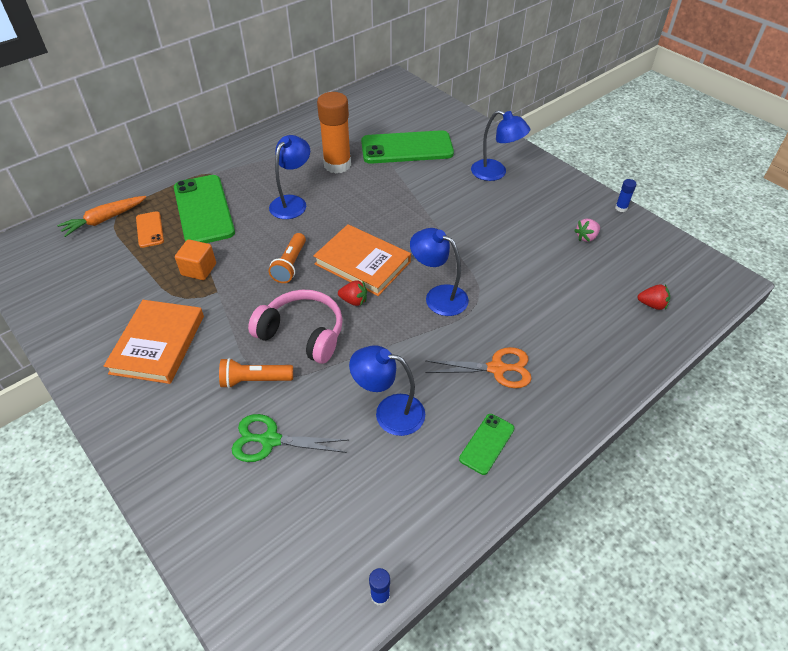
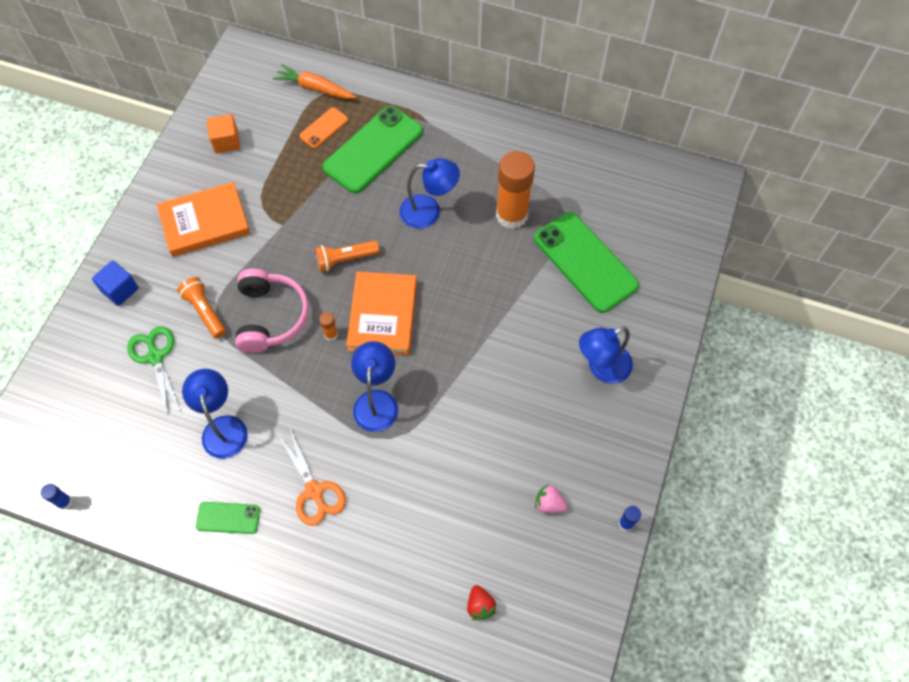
camera: 60 degrees right, 15 degrees up
orange cube [175,239,216,280] -> orange cube moved to [207,114,240,153]
red strawberry [338,281,367,306] -> orange glue stick [319,312,338,341]
blue lamp [471,110,530,181] -> blue lamp turned 60 degrees clockwise [579,326,633,384]
none -> blue cube [92,261,138,306]

